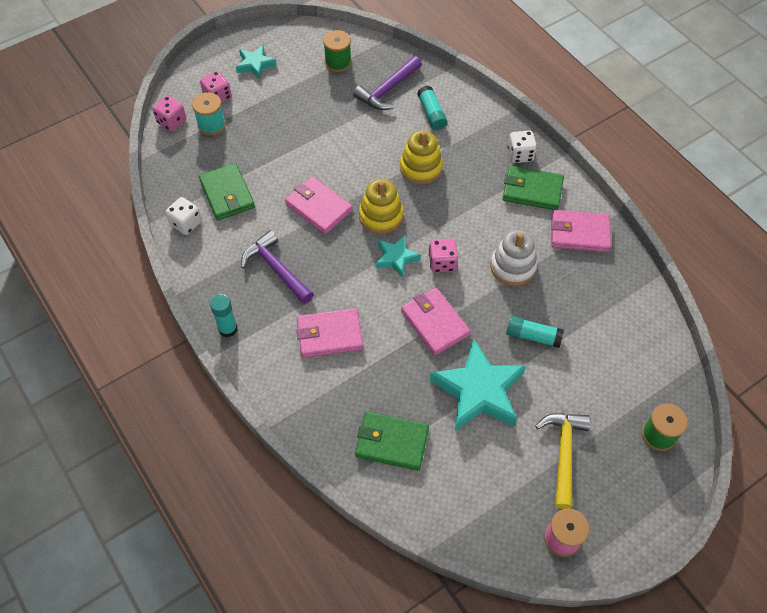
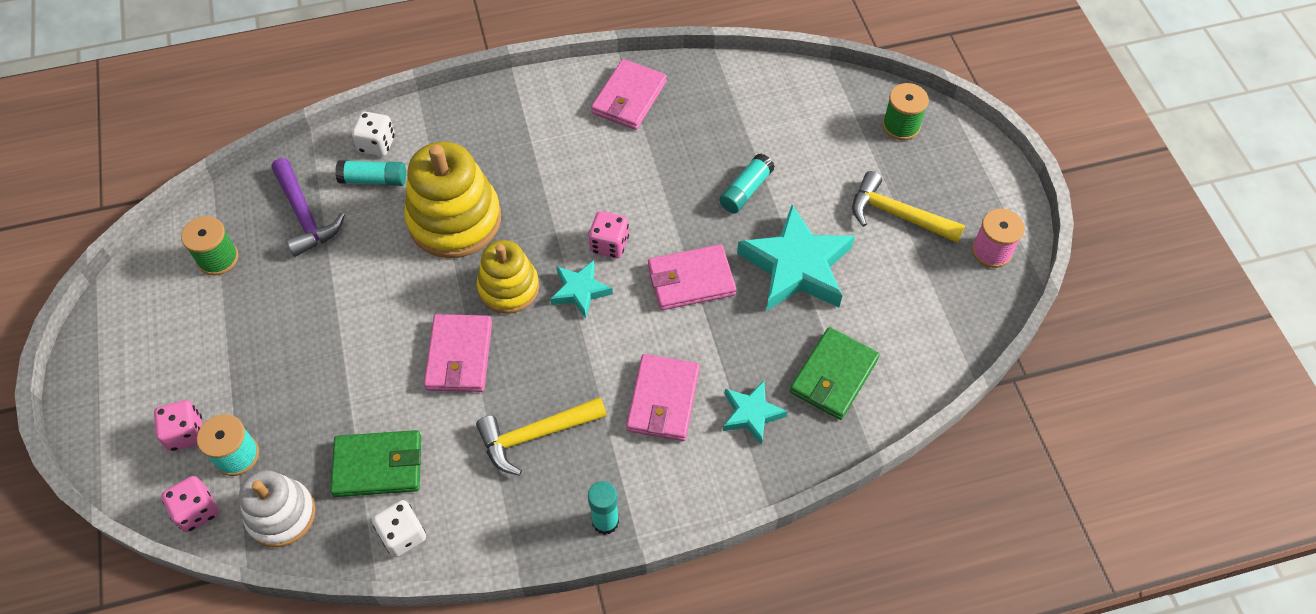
camera: 70 degrees left, 0 degrees up
turquoise star [236,45,277,80] -> turquoise star moved to [723,381,788,445]
purple hammer [241,230,314,304] -> yellow hammer [476,397,607,476]
pink wallet [285,177,353,234] -> pink wallet turned 60 degrees counterclockwise [424,314,492,392]
yellow stacking toy [400,130,443,184] -> yellow stacking toy [404,142,501,258], size x1.58
white stacking toy [490,230,537,286] -> white stacking toy moved to [239,470,316,547]
green wallet [503,166,564,210] -> none
white dice [507,131,537,163] -> white dice moved to [352,112,395,156]

